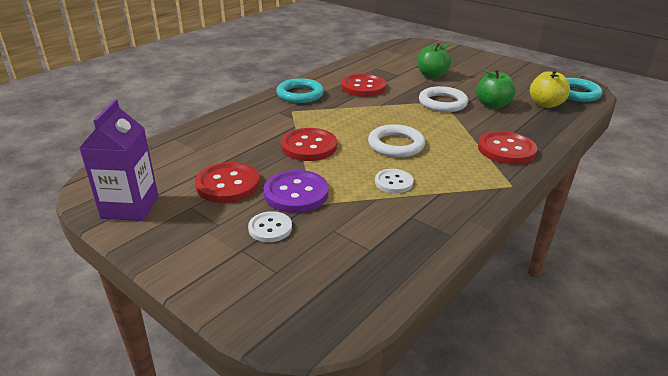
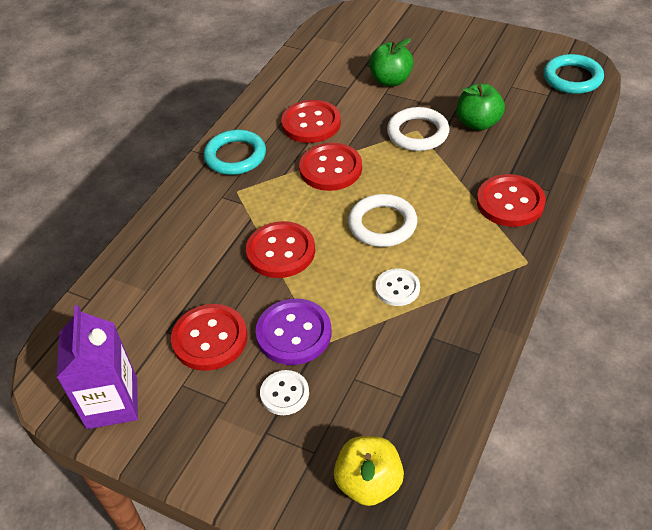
camera: 10 degrees left, 15 degrees up
yellow apple [530,69,570,108] -> yellow apple moved to [334,436,404,506]
none -> red button [299,143,362,191]

